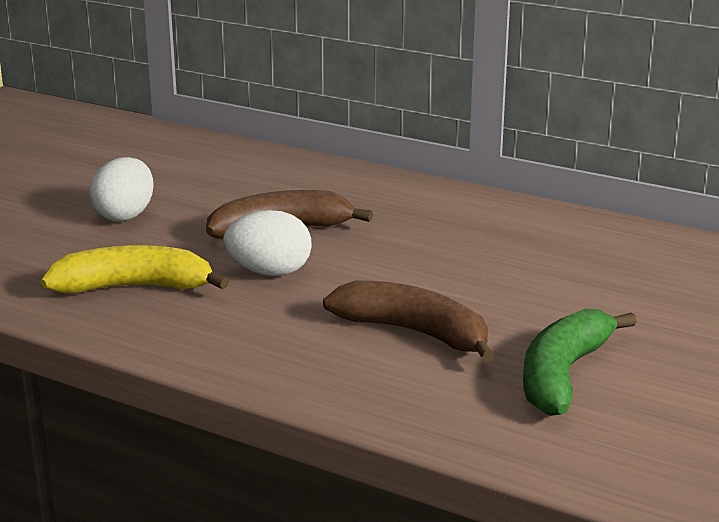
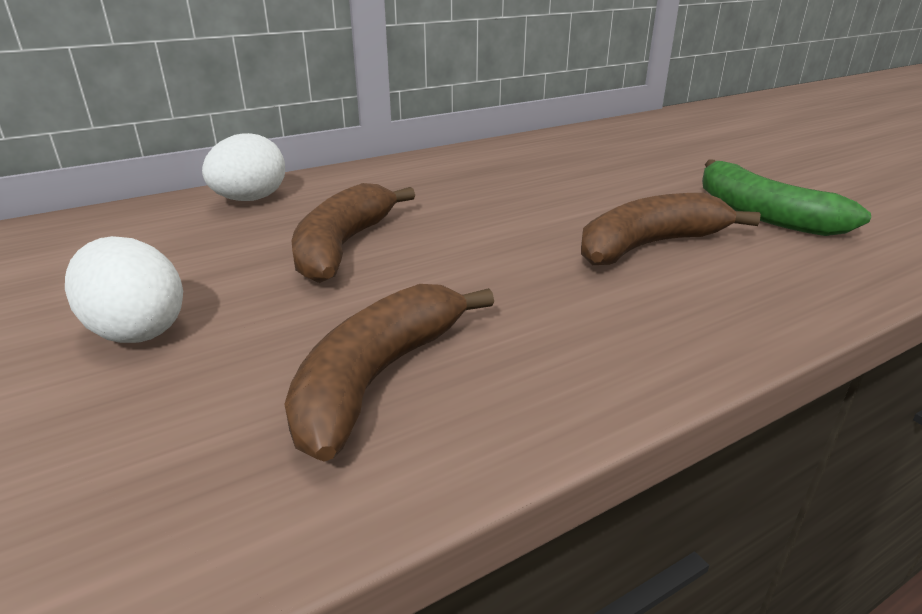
camera: 60 degrees left, 5 degrees up
yellow banana [41,245,229,293] -> brown banana [285,284,494,462]
white egg [223,210,312,276] -> white egg moved to [202,133,285,201]

